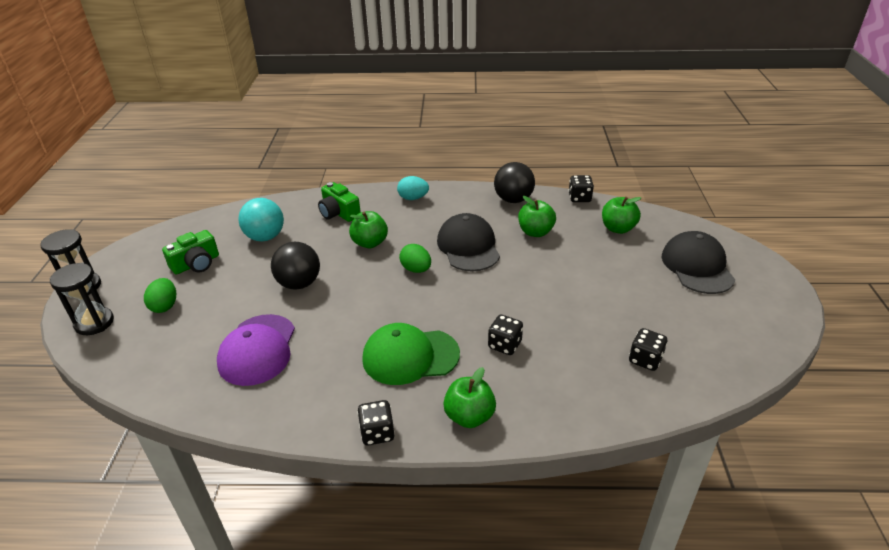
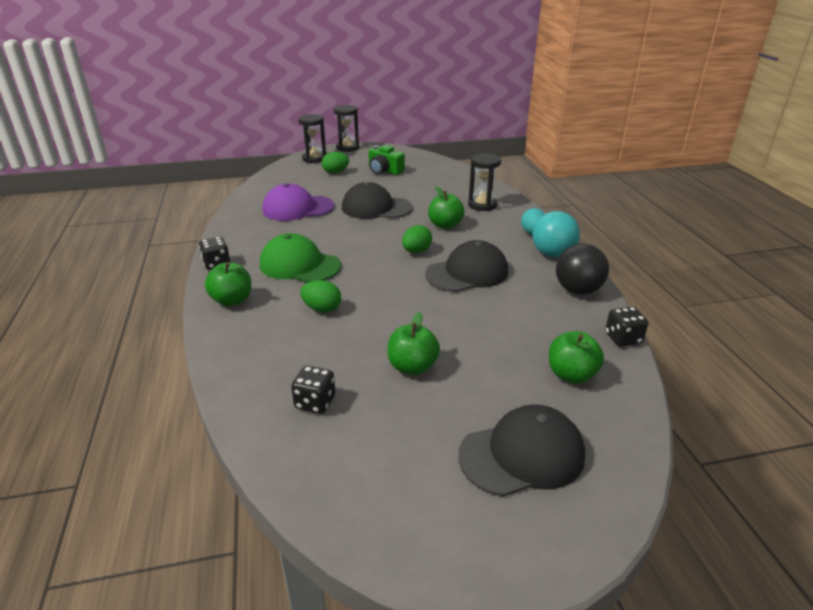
camera: 75 degrees right, 5 degrees down
turquoise ball [238,198,284,241] -> turquoise ball moved to [532,211,580,257]
black ball [271,242,320,289] -> black cap [342,182,412,219]
green camera [318,182,361,222] -> black hourglass [468,154,501,211]
green cap [362,323,460,385] -> green cap turned 45 degrees counterclockwise [260,233,341,283]
black dice [488,315,523,355] -> green egg [300,280,341,313]
green apple [518,196,556,237] -> green apple moved to [388,312,440,375]

